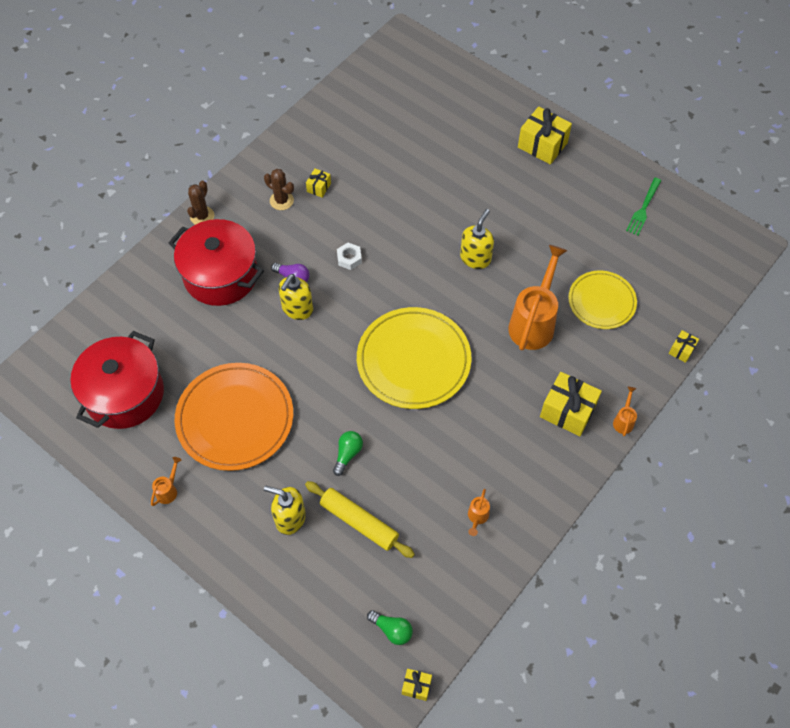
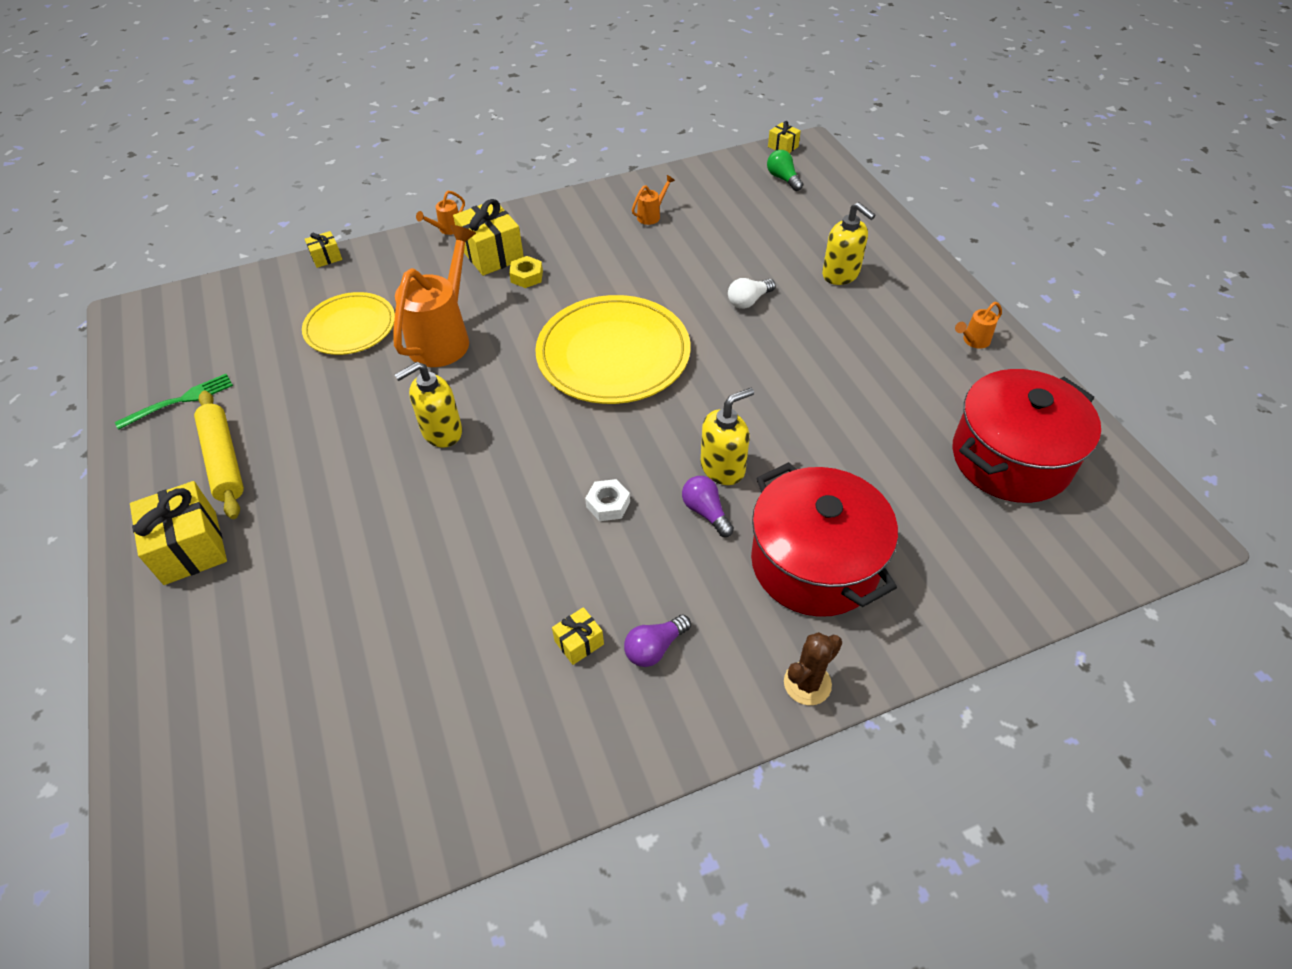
camera: 150 degrees left, 10 degrees down
orange plate [175,363,293,471] -> none
brown cactus [264,169,294,210] -> purple light bulb [624,614,691,667]
yellow rolling pin [305,481,415,558] -> yellow rolling pin moved to [194,391,244,519]
green light bulb [333,431,363,476] -> white light bulb [728,278,775,309]
orange watering can [508,245,567,350] -> orange watering can turned 150 degrees clockwise [393,225,476,367]
none -> yellow nut [509,256,543,288]

